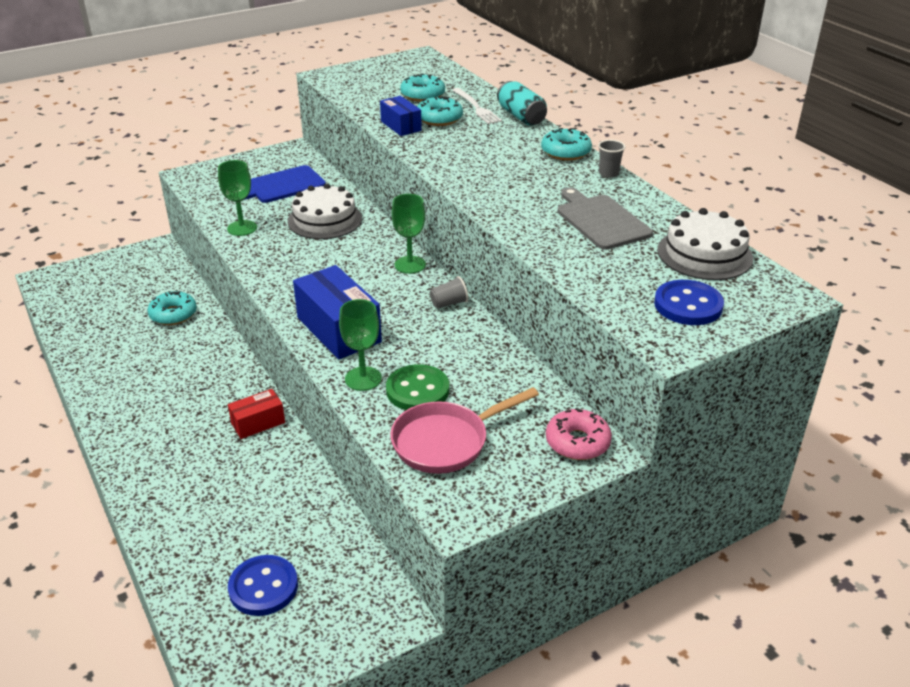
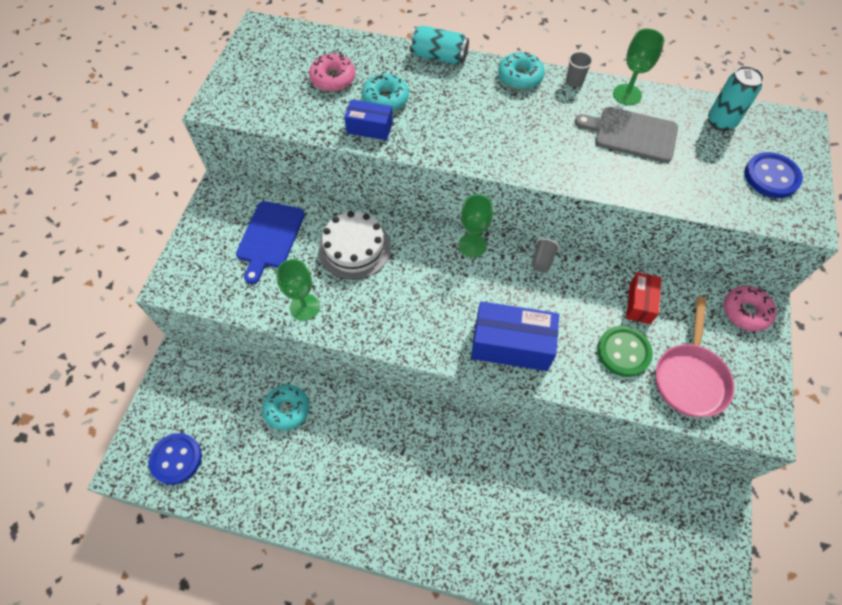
camera: 45 degrees left, 25 degrees up
red box [228,389,285,439] -> red box moved to [626,272,662,324]
blue button [228,555,298,616] -> blue button moved to [149,433,202,485]
green goblet [339,299,382,391] -> green goblet moved to [613,29,665,105]
turquoise donut [400,74,445,102] -> pink donut [309,54,356,92]
white fork [452,88,502,124] -> none
white cake [657,208,753,280] -> turquoise can [708,66,764,131]

